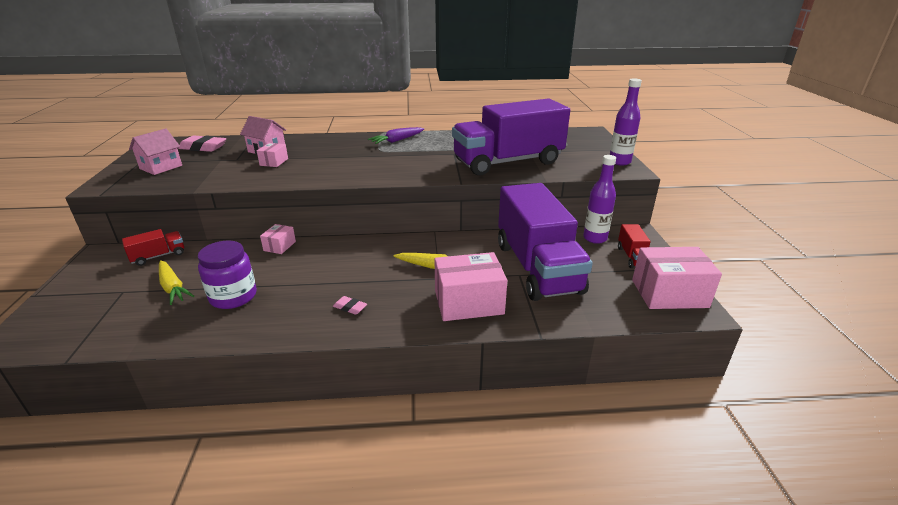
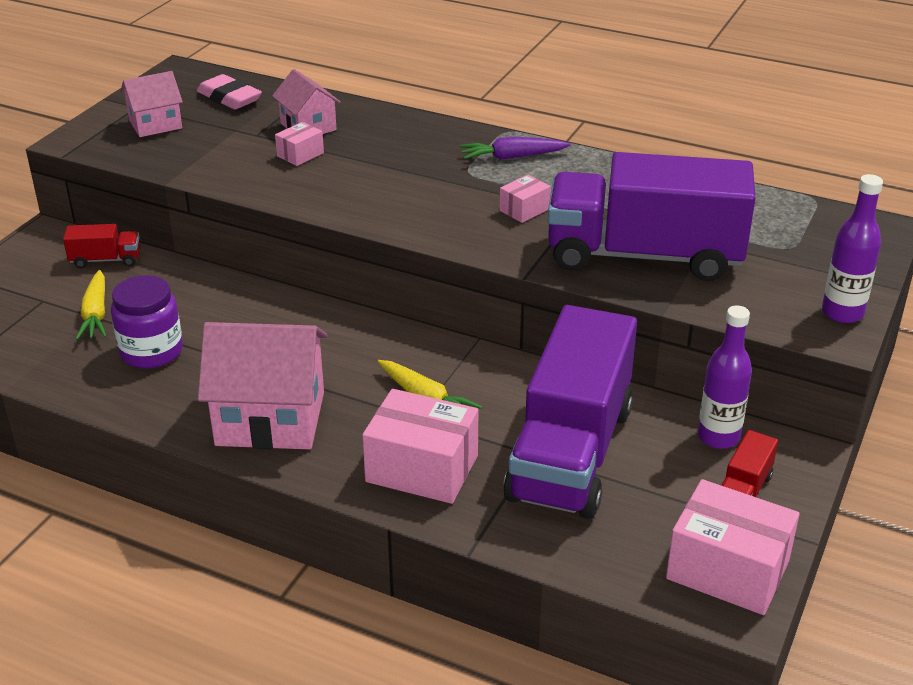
camera: 30 degrees right, 5 degrees up
pink box [260,224,296,254] -> pink box moved to [500,175,551,223]
pink eraser [333,296,367,315] -> pink house [198,322,328,449]

